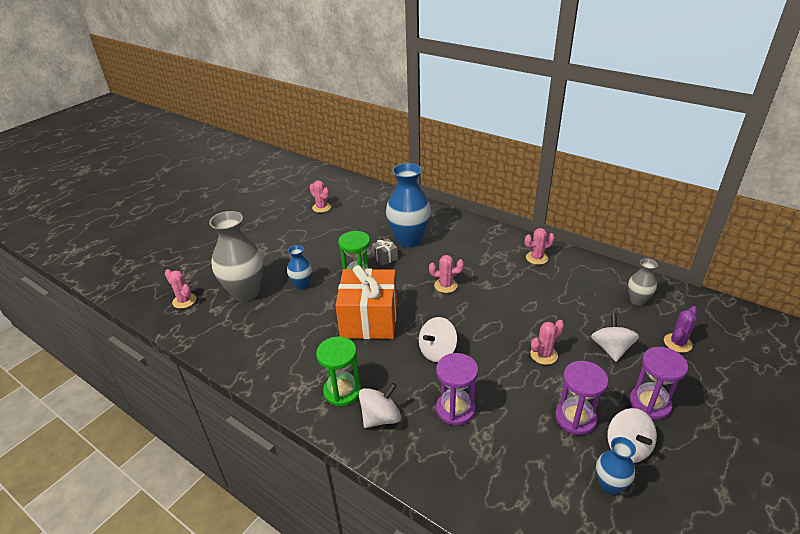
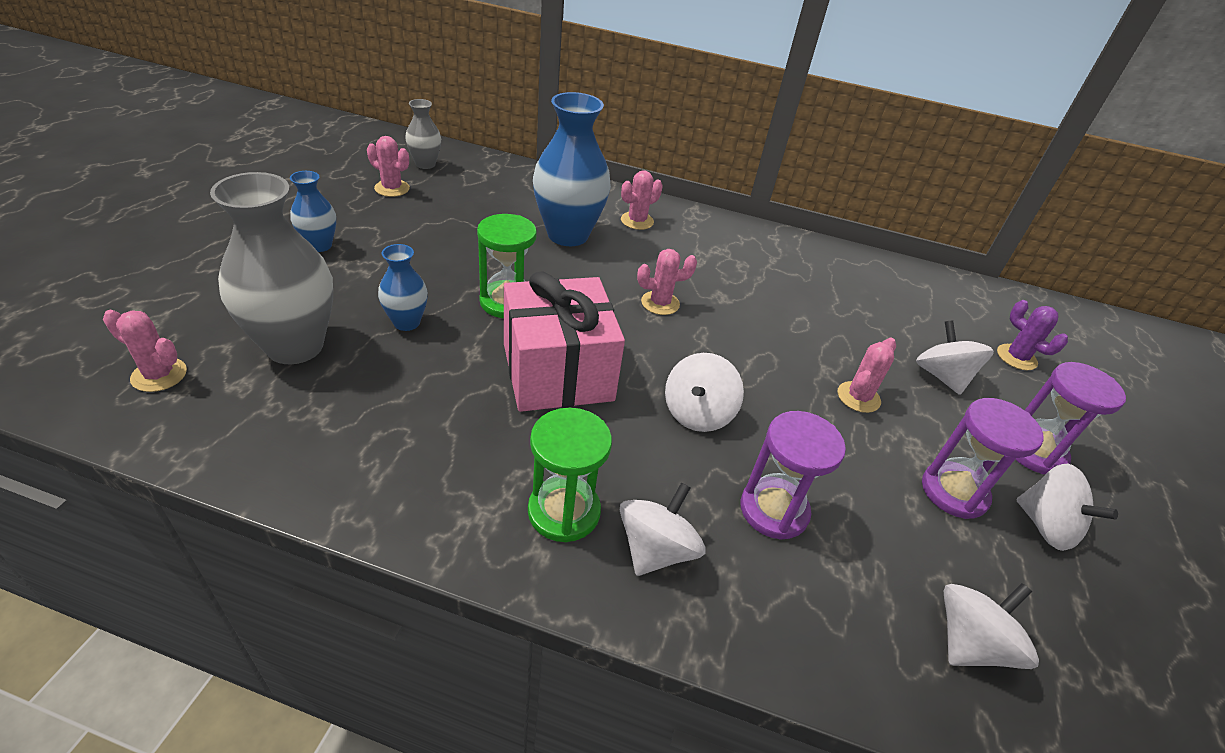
camera: 25 degrees left, 5 degrees up
orange gift [335,265,397,339] -> pink gift [504,271,625,412]
grey gift [372,238,398,265] -> none
pink cactus [525,228,555,265] -> pink cactus moved to [621,171,663,230]
blue vase [596,437,636,495] -> blue vase moved to [290,171,336,252]
grey vase [628,258,658,305] -> grey vase moved to [405,99,441,169]
purple cactus [664,306,698,353] -> purple cactus turned 60 degrees counterclockwise [997,300,1068,371]
none -> white spinning top [944,583,1039,669]

